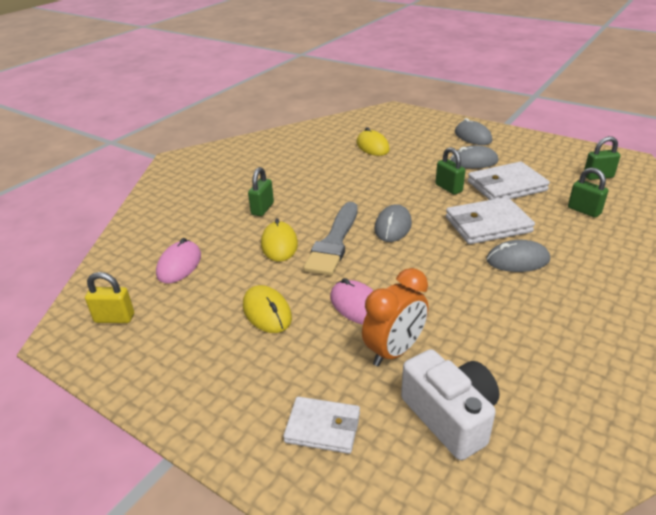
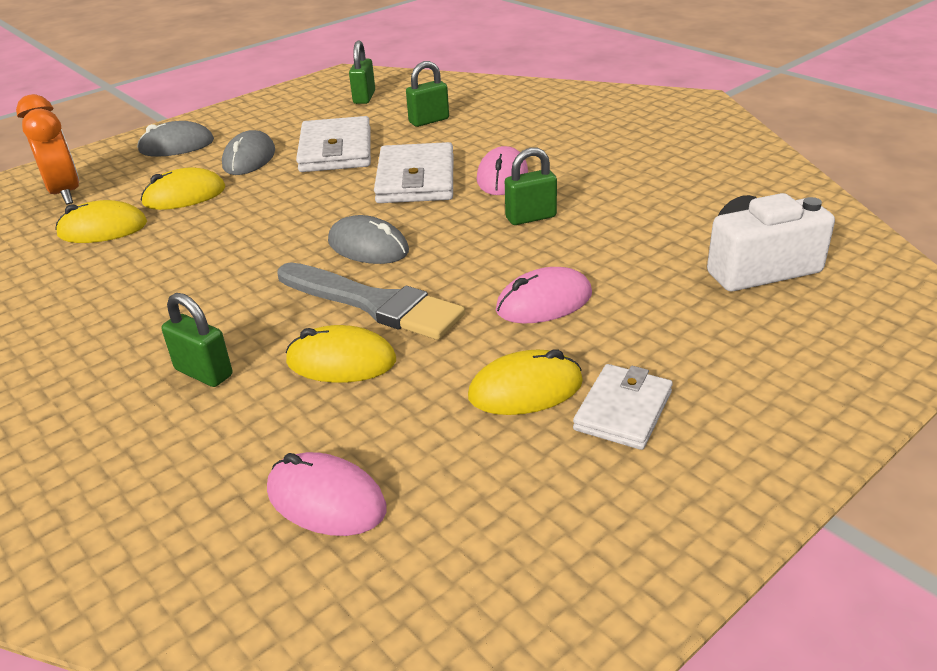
camera: 75 degrees left, 0 degrees up
yellow padlock [85,272,134,323] -> none
white wallet [283,397,360,454] -> white wallet moved to [573,364,673,450]
orange clock [362,268,428,366] -> orange clock moved to [16,94,80,204]
green padlock [435,147,465,195] -> green padlock moved to [505,147,557,225]
grey mouse [486,240,550,272] -> pink mouse [477,146,528,195]
none -> yellow mouse [141,167,225,210]

